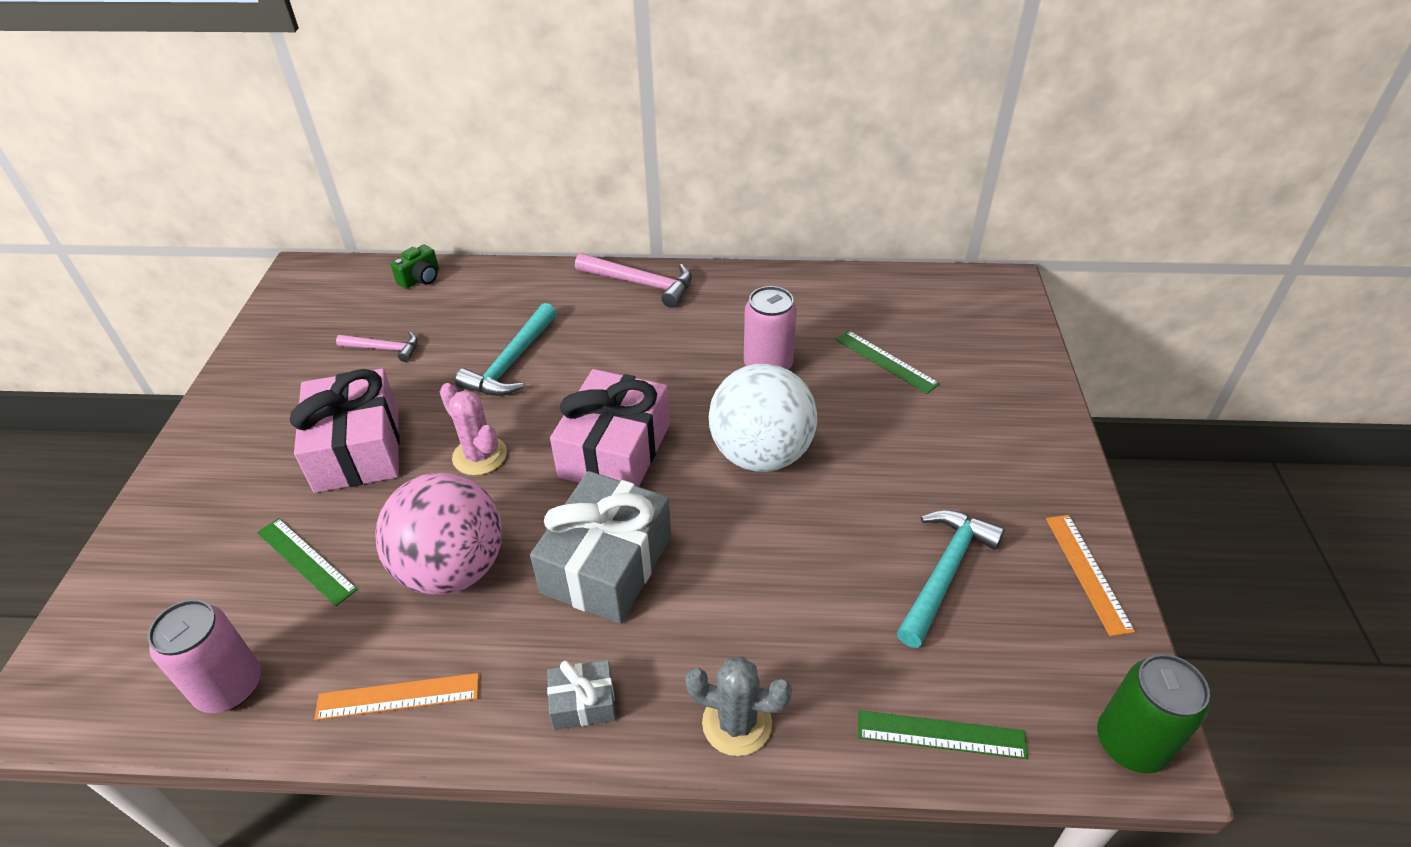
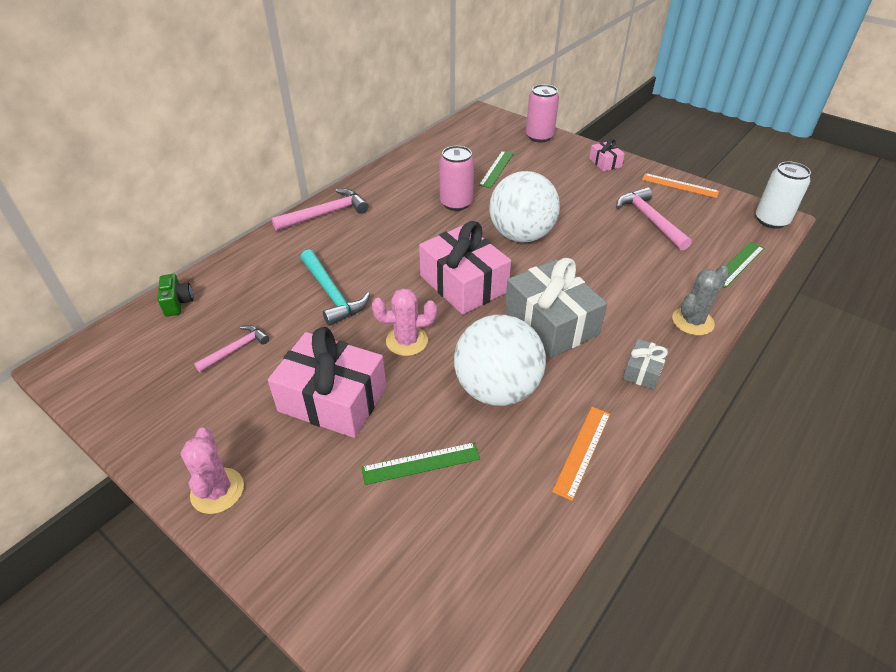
camera: 55 degrees left, 0 degrees up
pink can [147,599,261,713] -> pink can moved to [526,84,559,142]
pink ball [375,473,502,595] -> white ball [454,315,546,406]
green ruler [836,330,940,394] -> green ruler turned 60 degrees counterclockwise [479,151,514,188]
turquoise hammer [897,510,1005,648] -> pink hammer [616,187,692,250]
green can [1097,654,1210,774] -> white can [756,162,811,229]
none -> pink cactus [180,428,244,514]
none -> pink gift [589,139,625,171]

